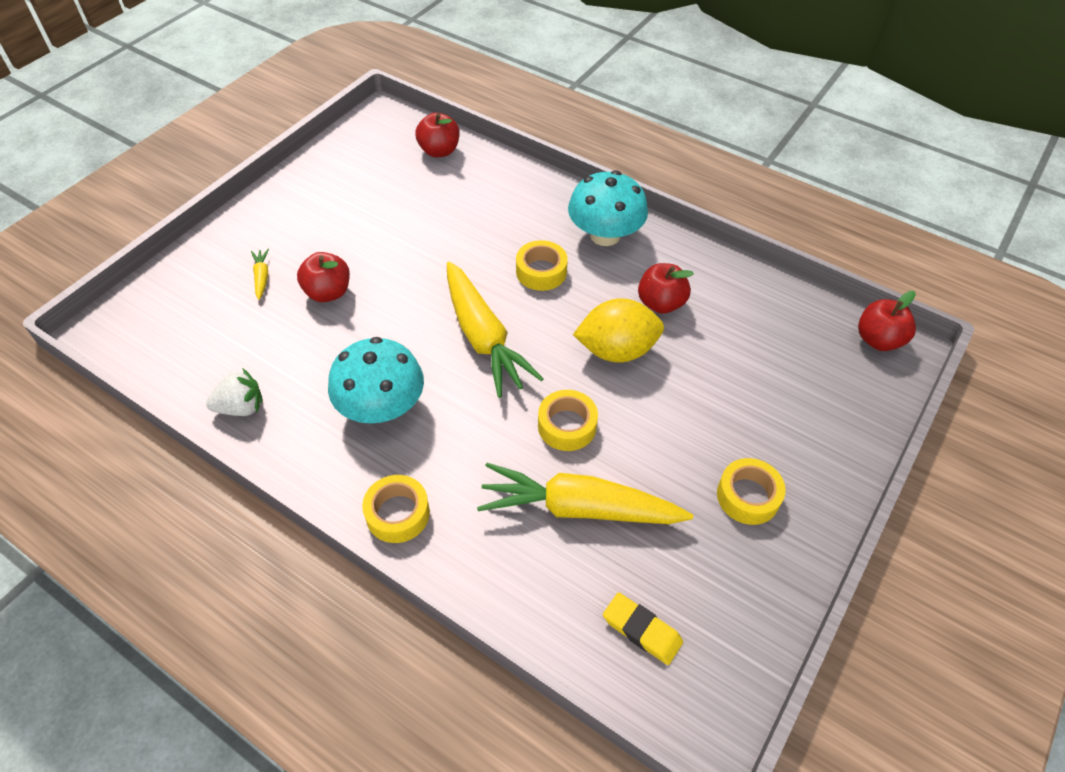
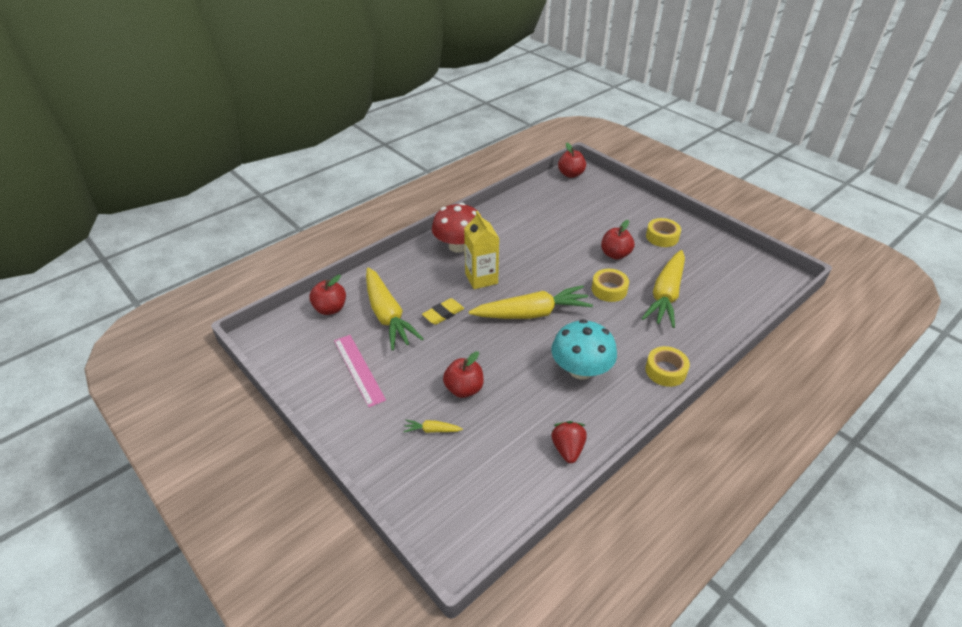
camera: 75 degrees left, 10 degrees down
white strawberry [206,368,263,416] -> red strawberry [551,421,587,463]
yellow tape [516,240,568,291] -> yellow carton [464,211,500,289]
turquoise mushroom [568,170,648,246] -> red mushroom [432,203,481,253]
yellow lemon [573,298,664,363] -> none
yellow eraser [603,593,683,665] -> yellow eraser moved to [422,298,464,325]
red apple [638,263,694,314] -> red apple moved to [601,220,634,260]
none -> pink ruler [334,335,386,407]
none -> yellow carrot [366,268,424,350]

